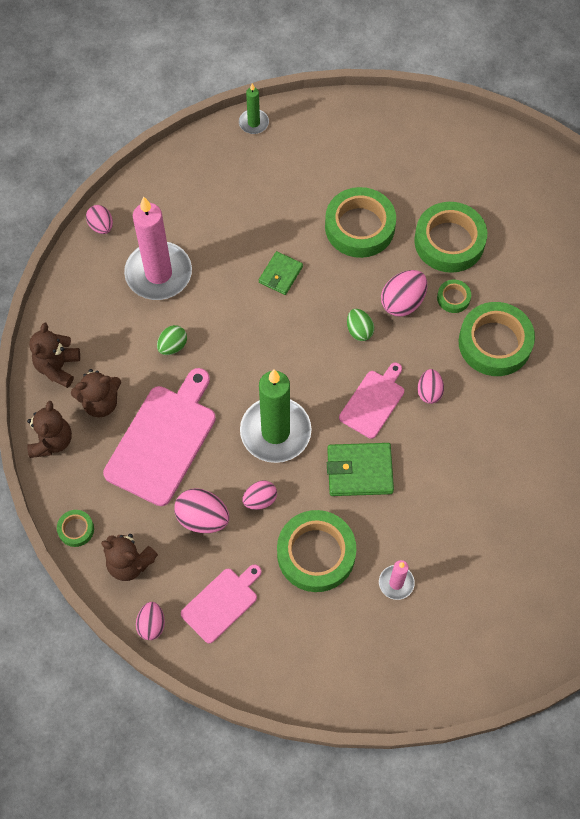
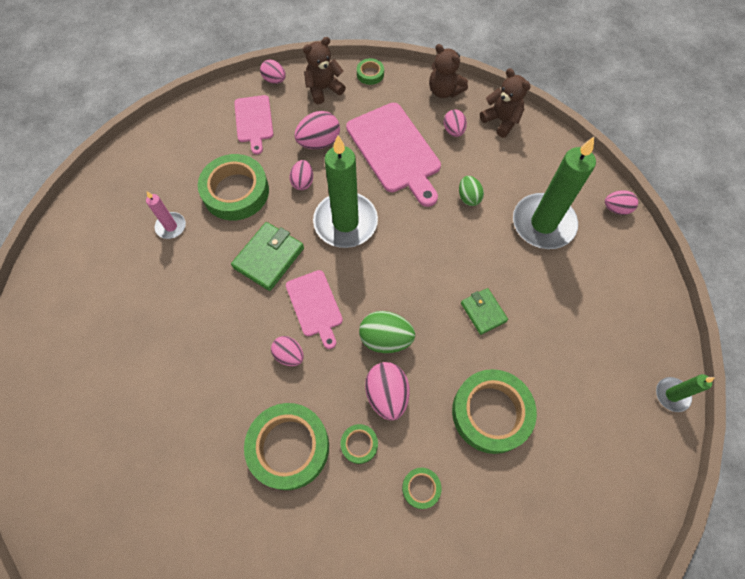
camera: 125 degrees right, 0 degrees up
brown teddy bear [71,369,121,417] -> pink egg [444,109,467,137]
pink candle [124,196,192,300] -> green candle [513,137,596,249]
green egg [347,309,374,341] -> green egg [359,311,415,353], size x1.55
green tape [414,202,487,273] -> green tape [402,468,442,509], size x0.46

